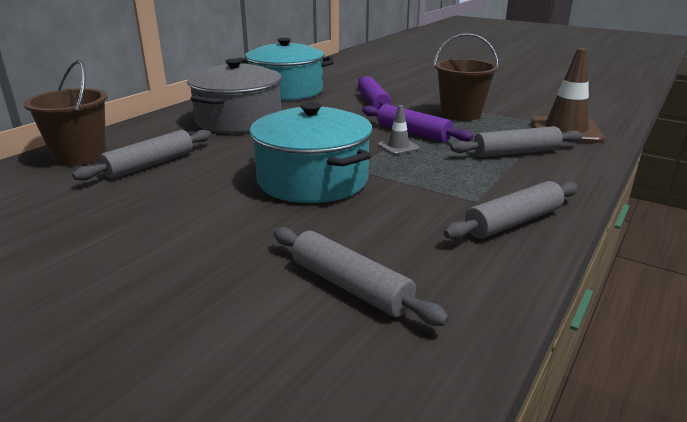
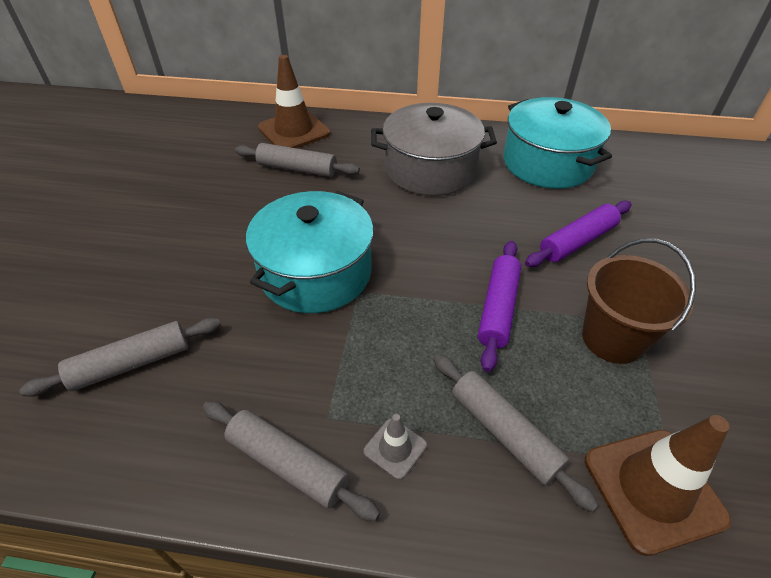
camera: 65 degrees right, 20 degrees up
brown bucket [23,60,108,166] -> brown traffic cone [258,55,330,148]
grey rolling pin [273,227,449,326] -> grey rolling pin turned 45 degrees clockwise [19,318,221,397]
grey traffic cone [378,105,420,155] -> grey traffic cone moved to [363,414,427,480]

